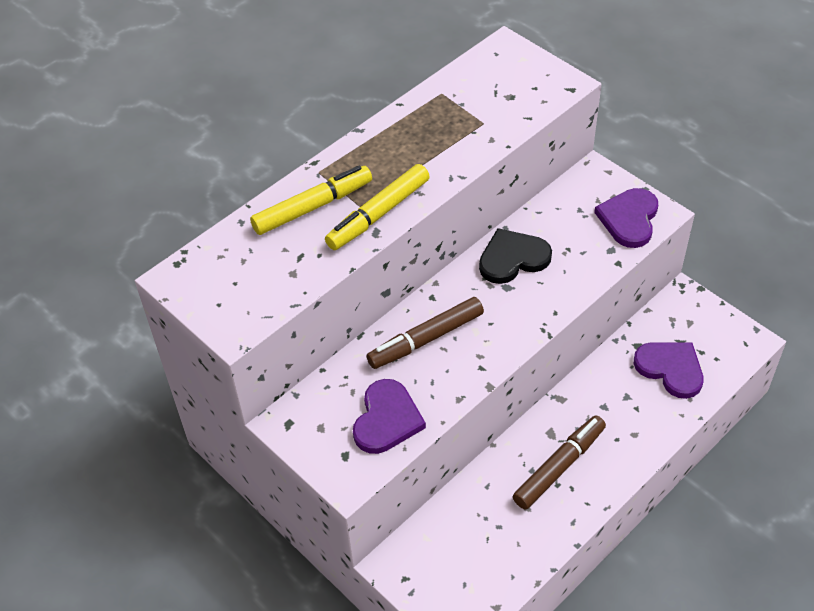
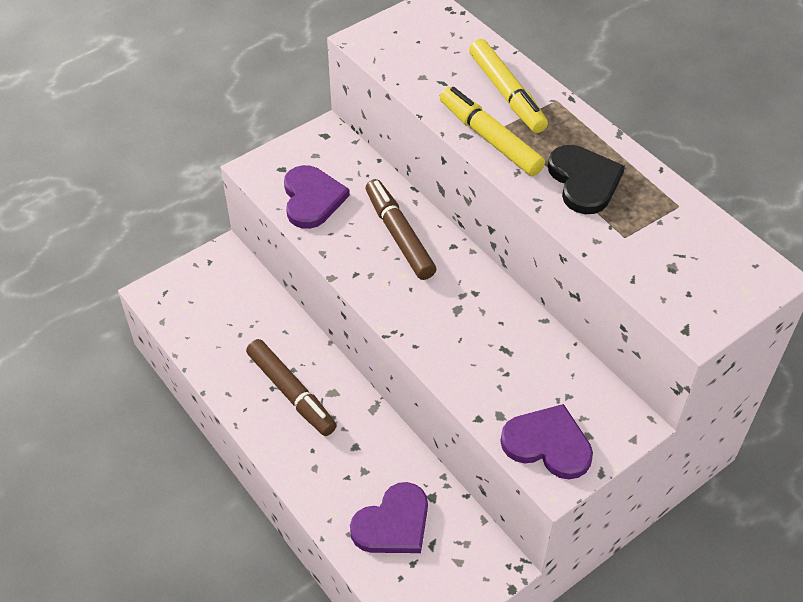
camera: 95 degrees right, 0 degrees up
purple heart [353,379,426,454] -> purple heart turned 120 degrees counterclockwise [284,165,350,229]
black heart [479,228,552,284] -> black heart moved to [548,145,625,214]

